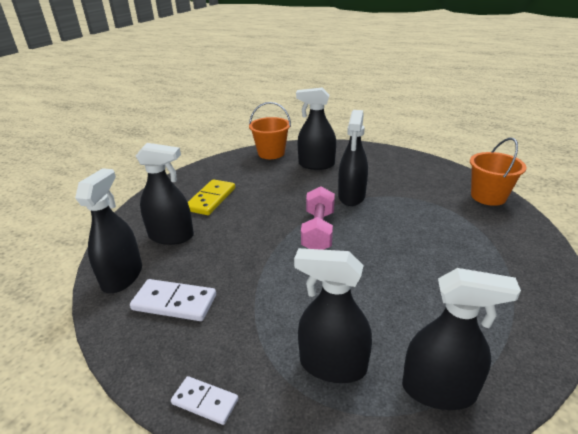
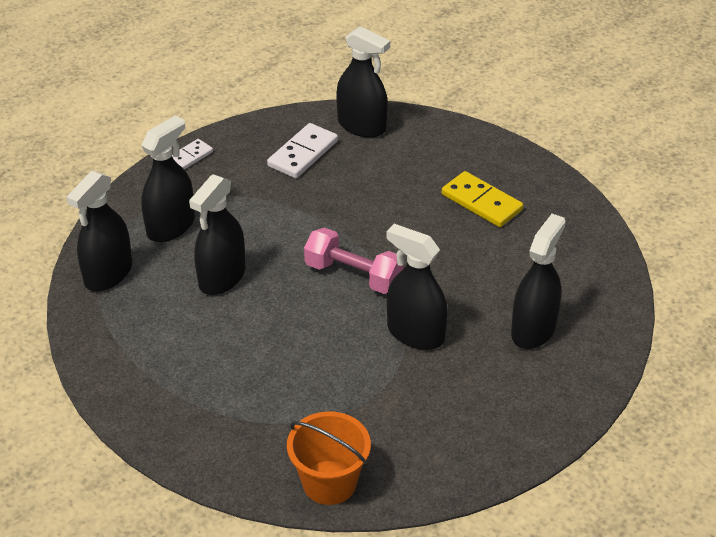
camera: 110 degrees right, 10 degrees up
black spray bottle [136,143,194,245] -> black spray bottle moved to [189,174,245,295]
orange bucket [249,102,291,159] -> none

